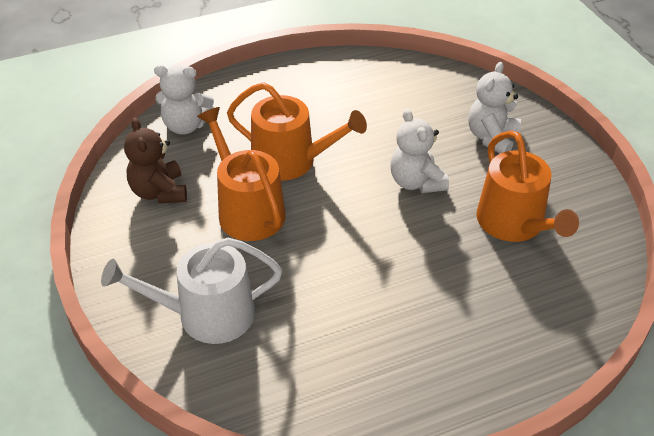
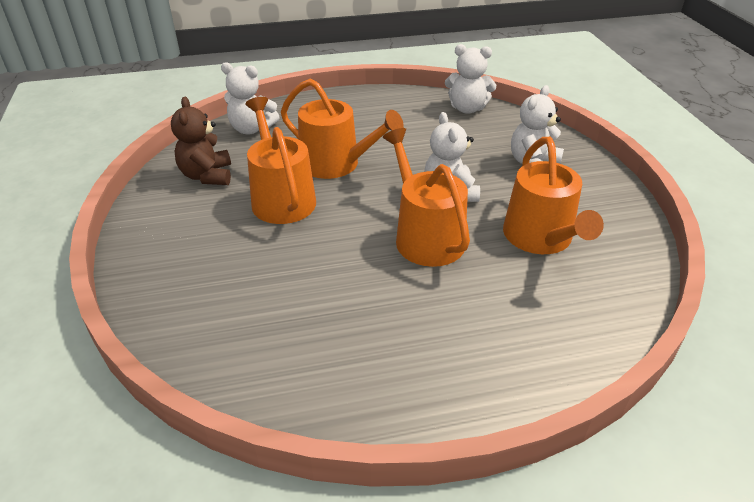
camera: 10 degrees right, 5 degrees down
white watering can [101,238,282,344] -> none
none -> orange watering can [383,128,470,267]
none -> white teddy bear [445,44,496,114]

